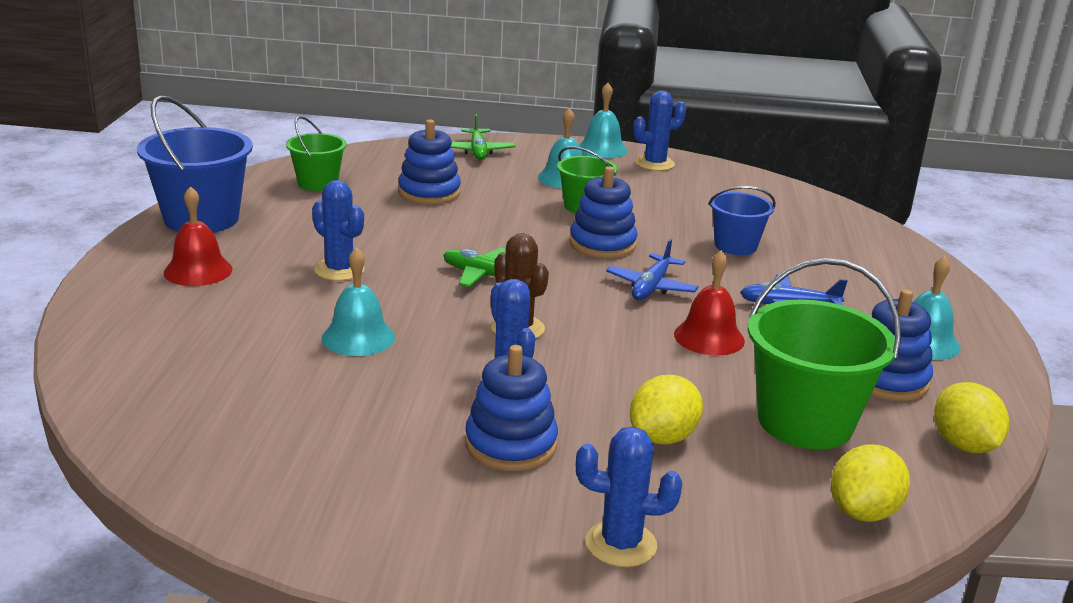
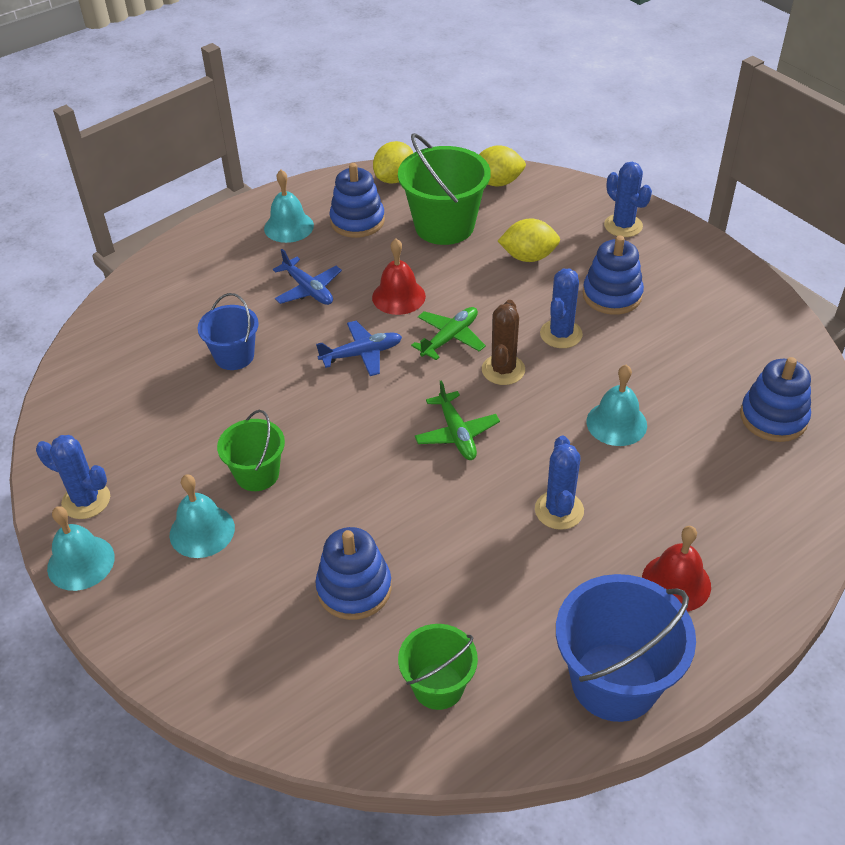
camera: 130 degrees left, 20 degrees up
green plane [450,114,516,160] -> green plane moved to [411,307,486,360]
blue stacking toy [570,166,638,258] -> blue stacking toy moved to [740,357,811,442]

